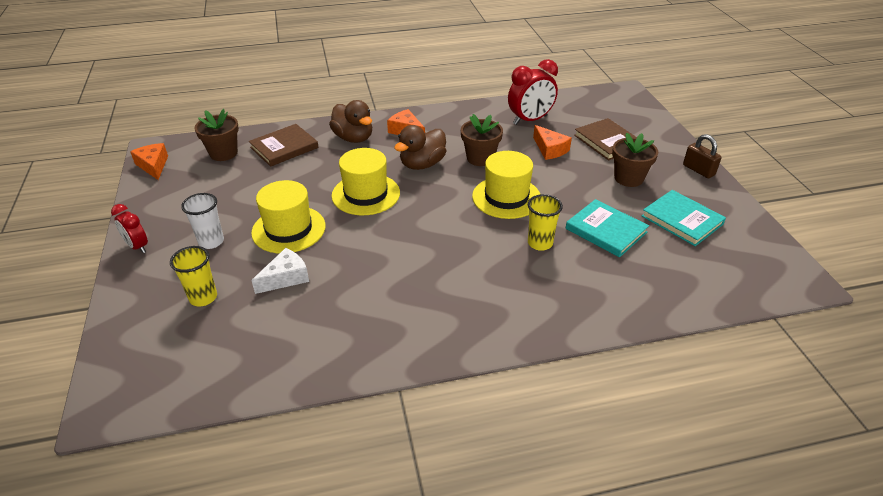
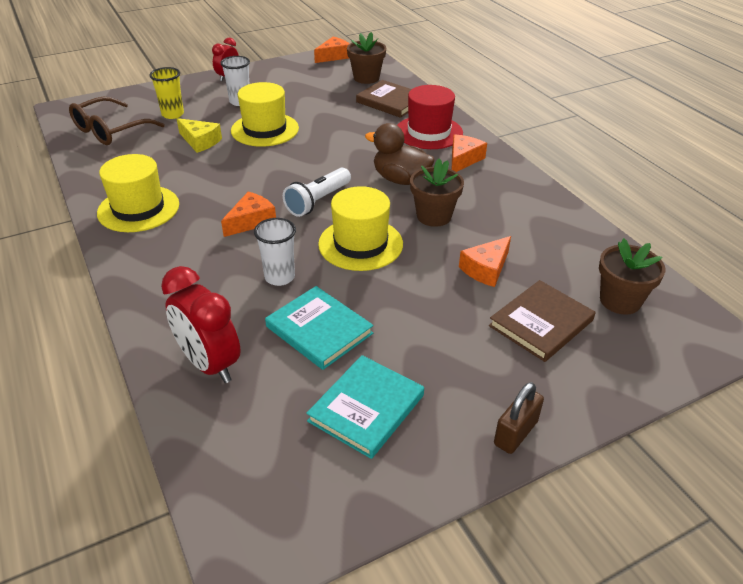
camera: 75 degrees right, 0 degrees up
white cheese [251,248,309,294] -> yellow cheese [177,118,222,153]
brown duck [329,100,372,143] -> red hat [397,85,463,149]
yellow hat [331,148,400,215] -> yellow hat moved to [97,154,179,232]
red clock [508,59,558,125] -> red clock moved to [161,266,241,383]
yellow cup [528,194,563,251] -> white cup [254,218,296,286]
turquoise book [566,199,649,257] -> turquoise book turned 75 degrees counterclockwise [265,286,374,370]
brown flower pot [612,133,658,187] -> brown flower pot moved to [599,238,665,315]
none -> brown glasses [69,97,165,145]
none -> orange cheese [221,192,276,237]
none -> white flashlight [283,168,351,217]

